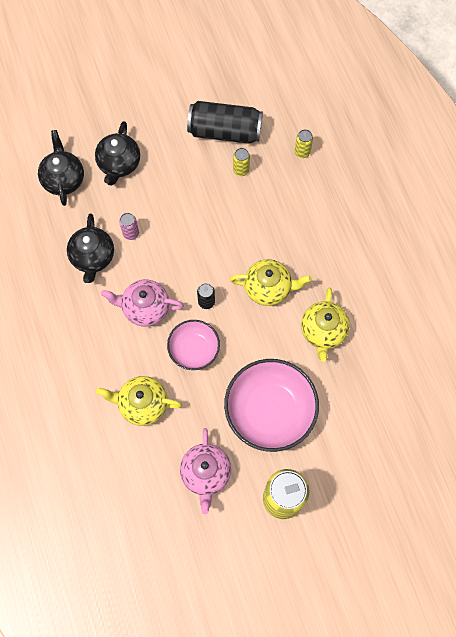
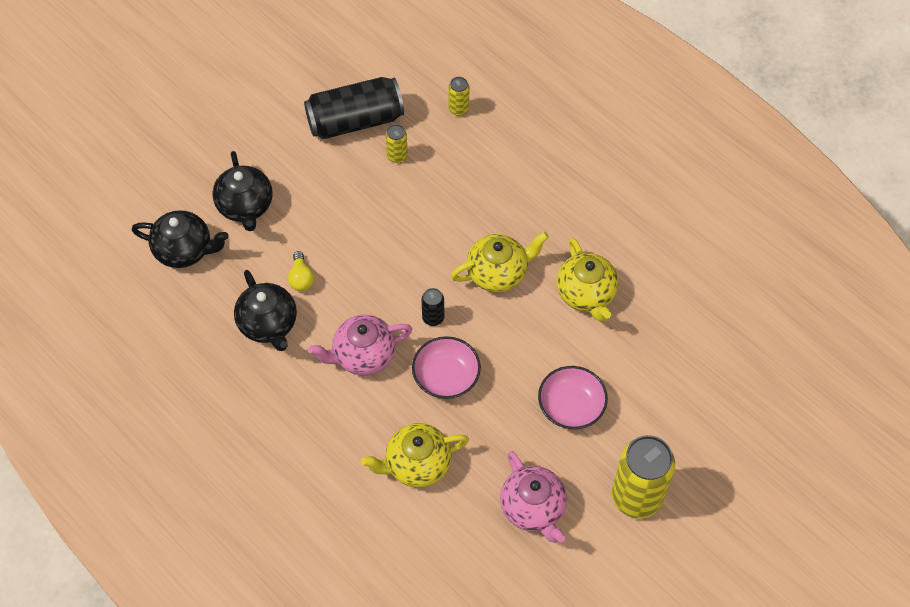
camera: 25 degrees left, 10 degrees down
black teapot [38,130,84,206] -> black teapot turned 135 degrees clockwise [132,210,229,268]
pink can [119,213,139,240] -> yellow light bulb [288,251,314,292]
pink bowl [224,359,319,452] -> pink bowl [538,366,608,429], size x0.58

